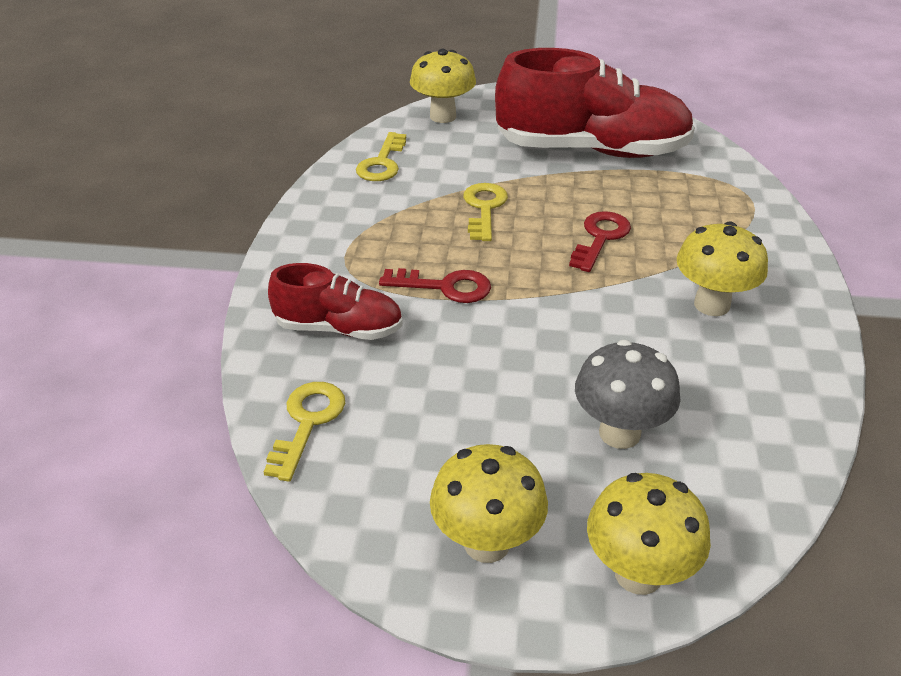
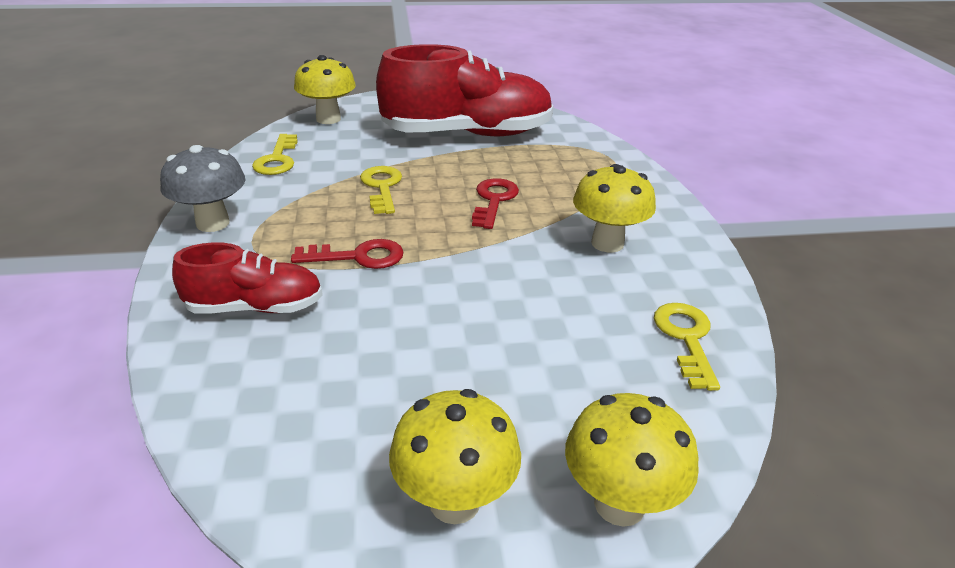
camera: 15 degrees left, 5 degrees down
yellow key [263,382,345,482] -> yellow key moved to [654,303,720,391]
grey mushroom [575,340,681,449] -> grey mushroom moved to [160,145,245,232]

